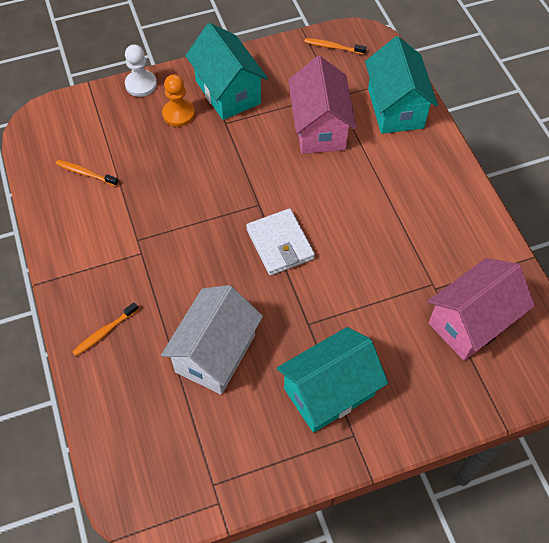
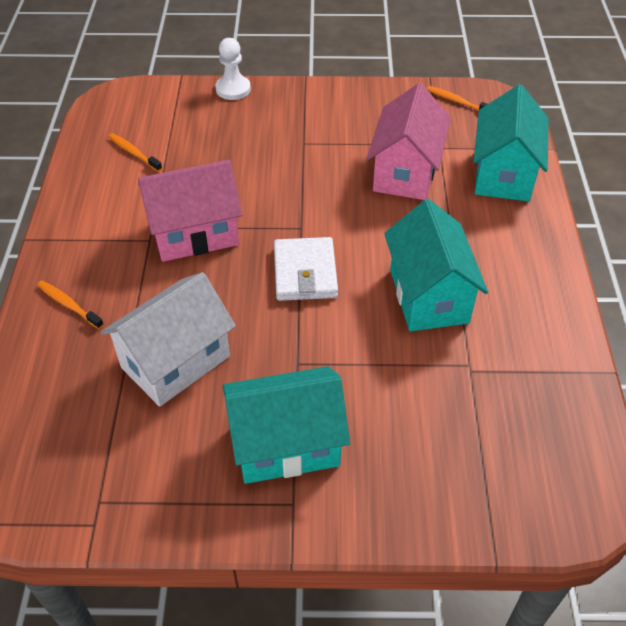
camera: 20 degrees right, 10 degrees down
orange toothbrush [72,302,139,356] -> orange toothbrush turned 60 degrees clockwise [37,281,104,329]
orange pawn [162,74,195,127] -> none
turquoise house [185,23,268,120] -> turquoise house moved to [384,199,488,331]
pink house [428,258,535,361] -> pink house moved to [138,160,242,262]

